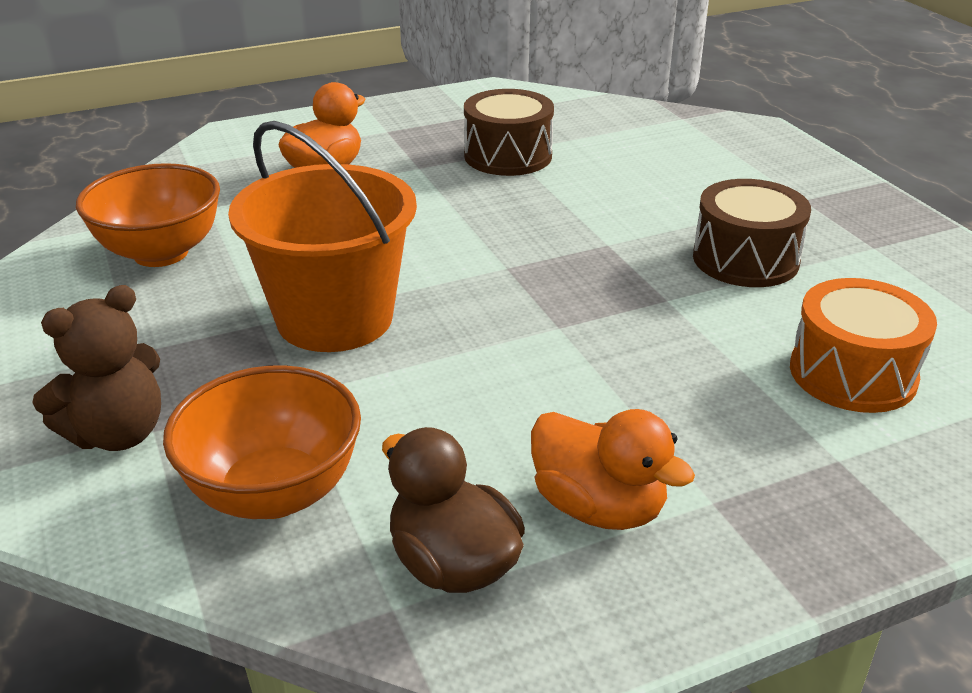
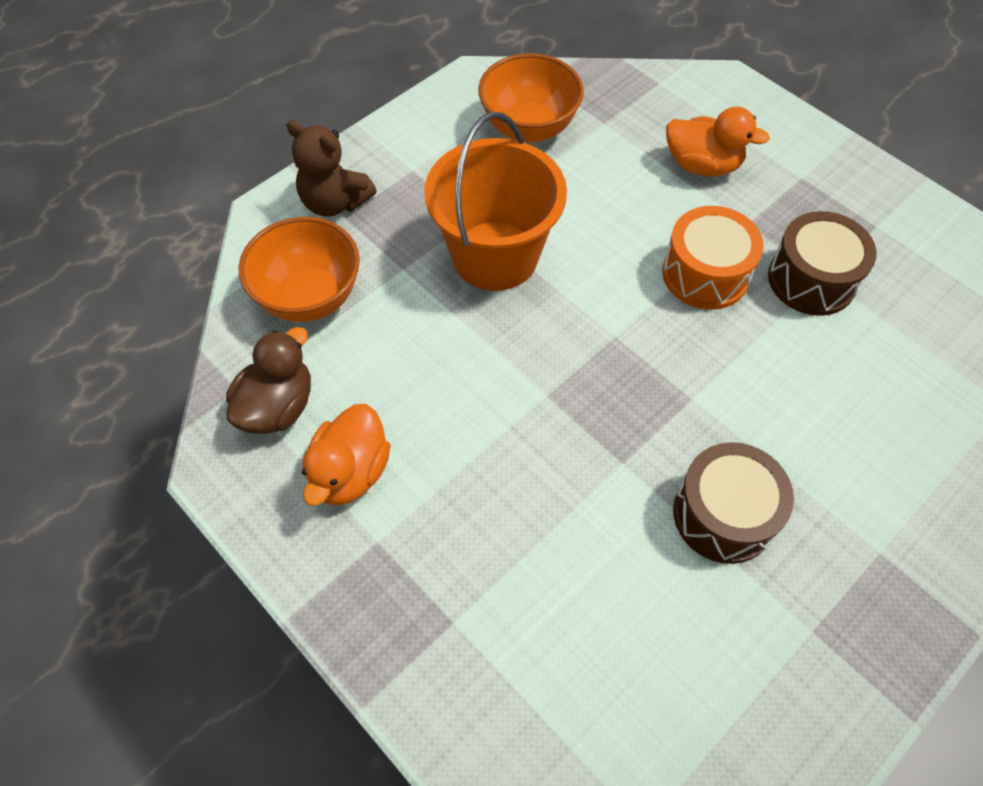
camera: 70 degrees right, 25 degrees up
orange drum [790,278,937,413] -> orange drum moved to [662,206,764,310]

